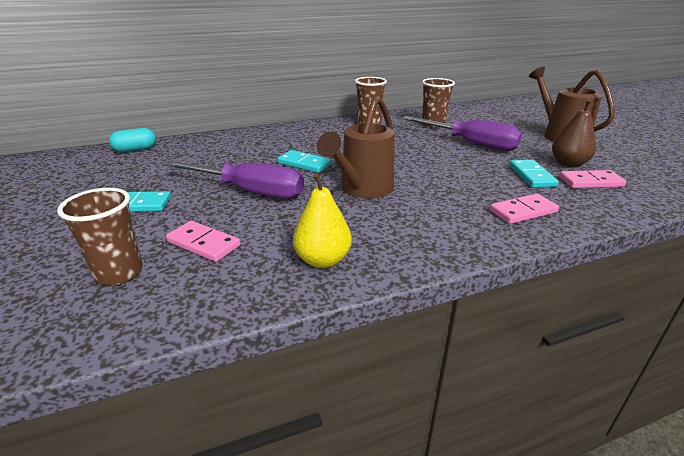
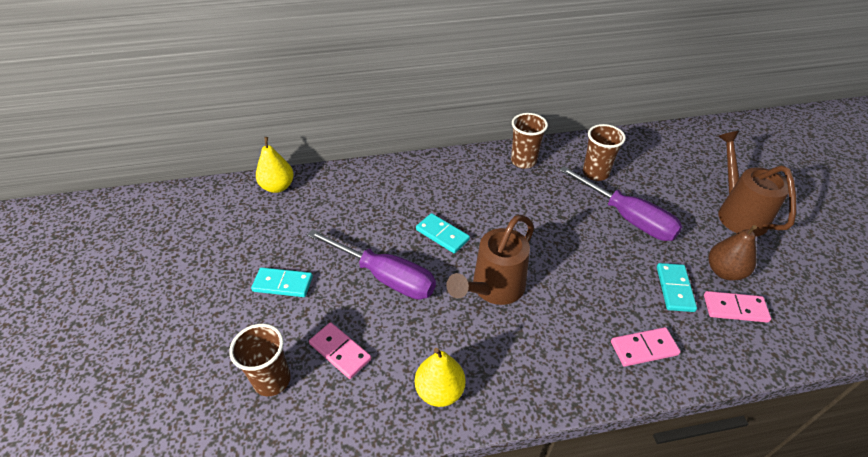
camera: 10 degrees right, 15 degrees up
turquoise capsule [109,128,156,152] -> yellow pear [256,137,294,193]

